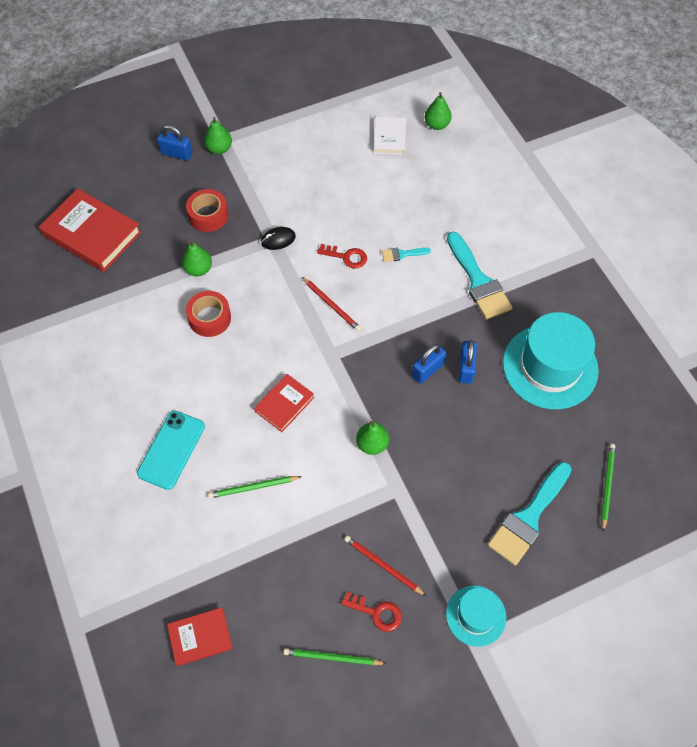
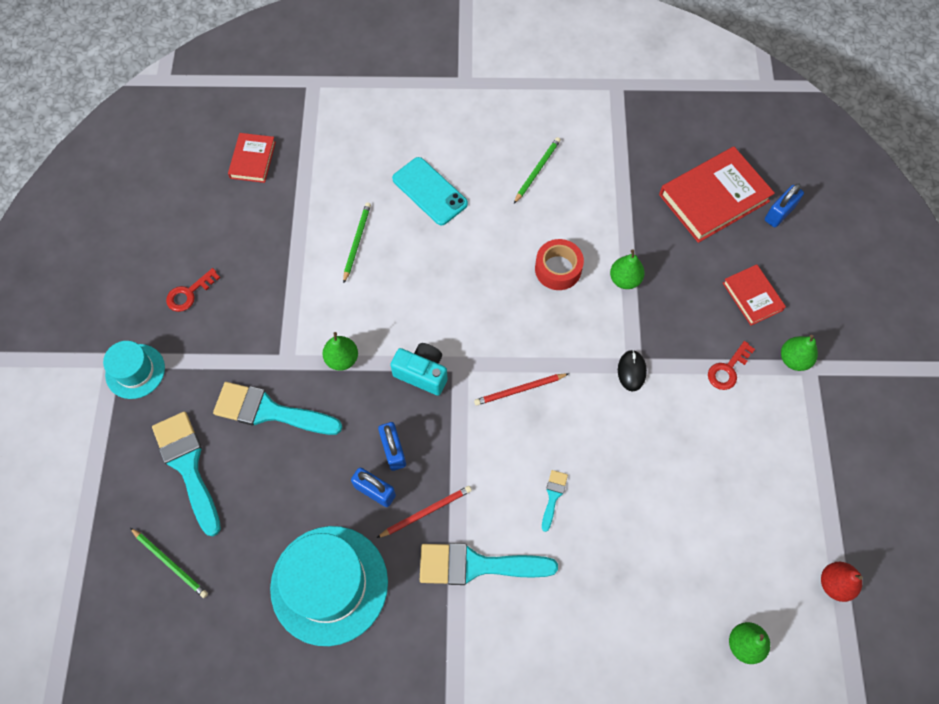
camera: 115 degrees right, 5 degrees up
blue padlock [157,125,193,161] -> blue padlock moved to [765,183,804,227]
red tape [186,189,228,232] -> none
red book [254,374,314,432] -> red book moved to [723,264,786,326]
green pencil [283,648,387,665] -> green pencil moved to [514,137,561,203]
red key [317,244,367,269] -> red key moved to [708,341,755,390]
red pencil [345,536,426,596] -> red pencil moved to [377,486,472,538]
white book [374,117,406,155] -> none
none -> turquoise brush [213,382,342,435]
none -> turquoise camera [390,343,447,396]
none -> red pear [821,562,863,602]

